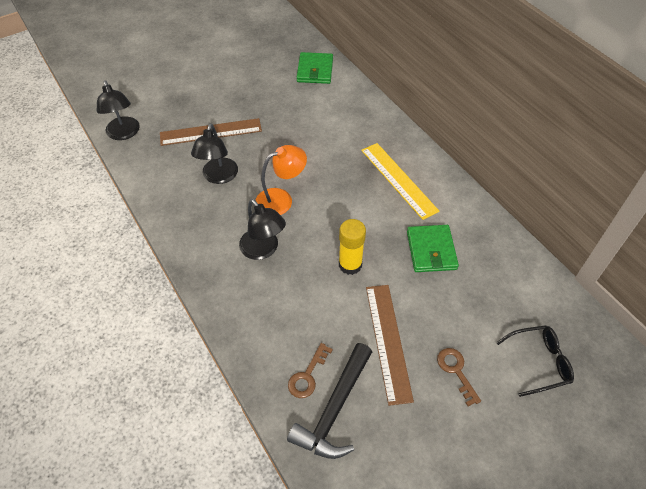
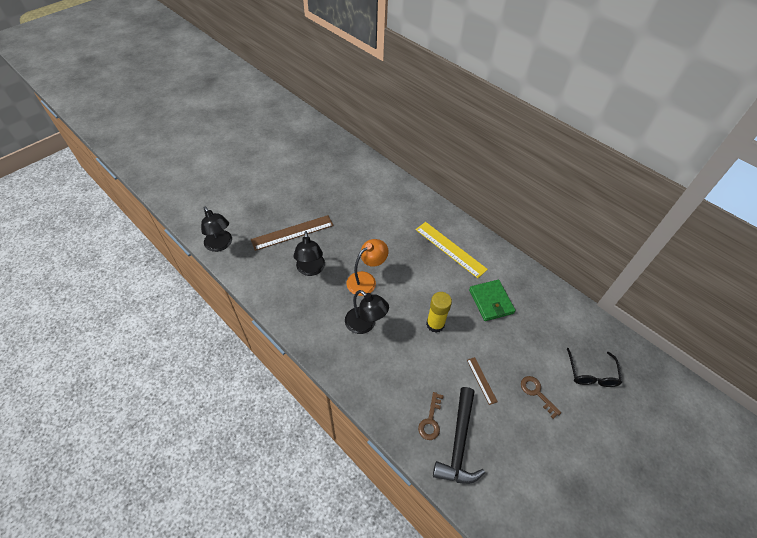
camera: 15 degrees left, 0 degrees up
green wallet [297,52,333,84] -> none
brown ruler [366,285,414,406] -> brown ruler [467,357,498,405], size x0.50
black glasses [496,325,574,397] -> black glasses turned 120 degrees clockwise [567,348,622,387]

